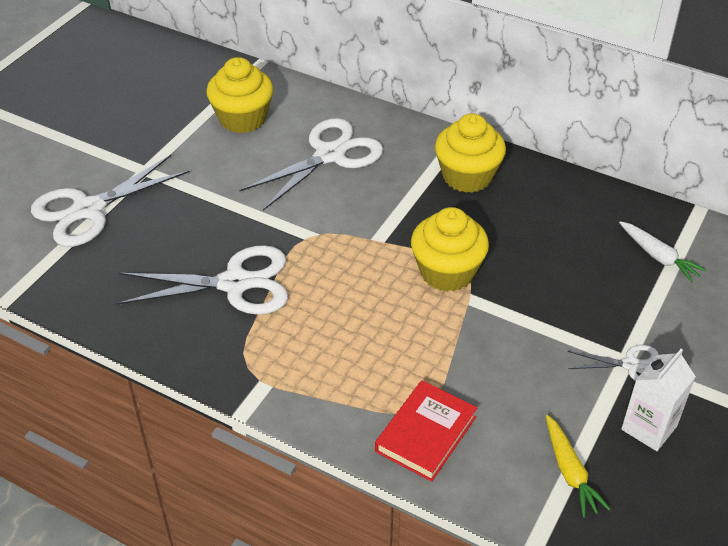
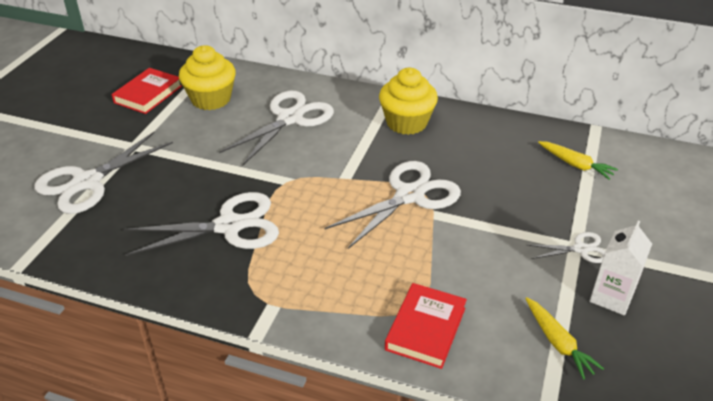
camera: 10 degrees left, 5 degrees down
yellow cupcake [411,207,489,292] -> white scissors [325,161,461,249]
white carrot [619,221,707,283] -> yellow carrot [538,141,618,180]
none -> red book [112,68,182,114]

